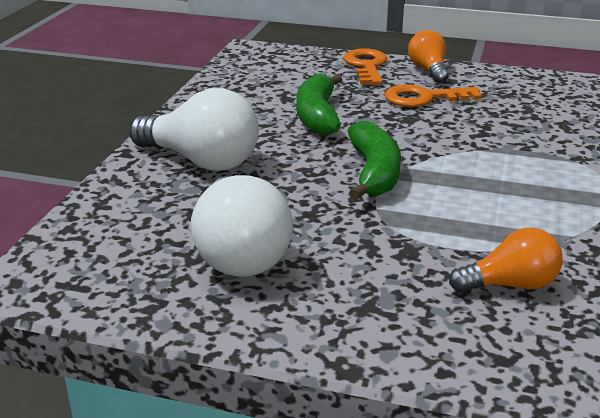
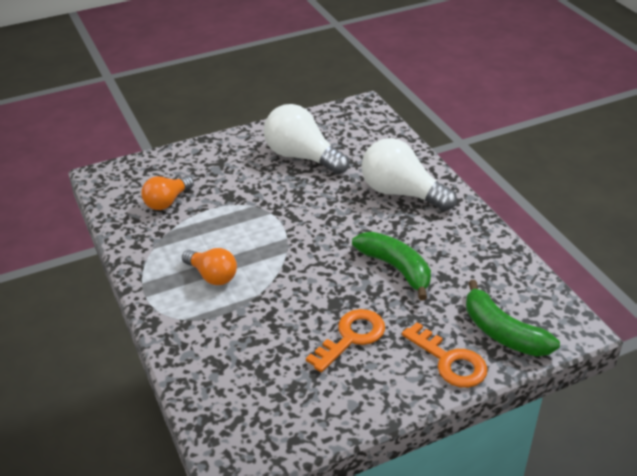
camera: 140 degrees right, 10 degrees up
white light bulb [129,88,259,171] -> white light bulb turned 45 degrees clockwise [362,138,457,211]
green banana [347,121,401,200] -> green banana moved to [466,280,560,356]
orange light bulb [408,30,448,83] -> orange light bulb moved to [182,248,237,285]

